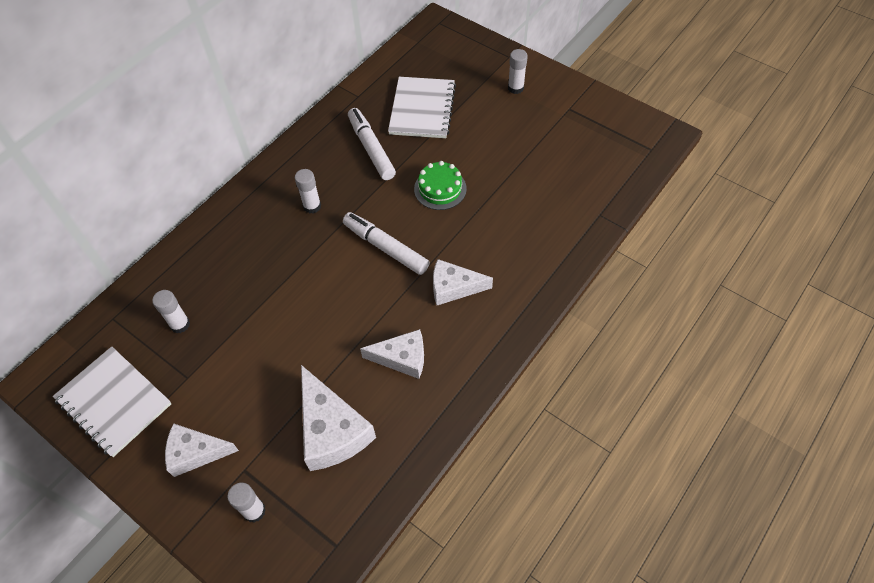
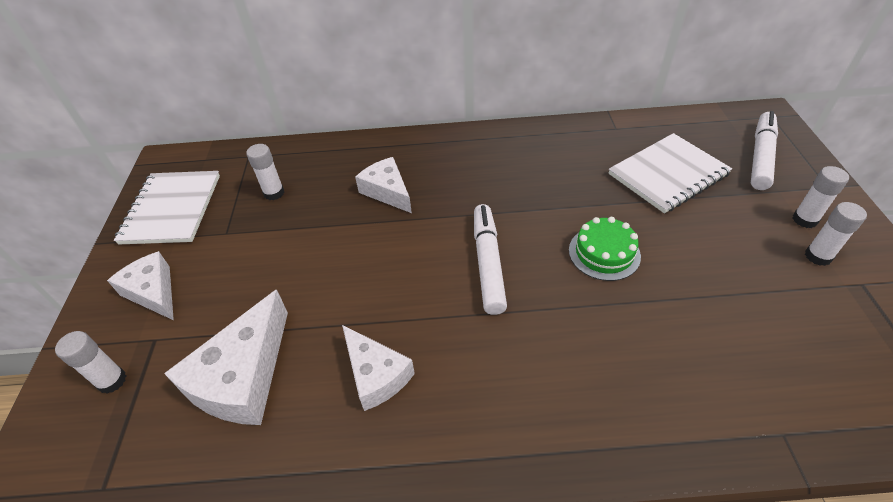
camera: 50 degrees right, 10 degrees down
white glue stick [295,169,321,214] -> white glue stick moved to [805,202,867,266]
white marker [348,108,396,180] -> white marker moved to [751,111,778,190]
white cheese [433,259,493,305] -> white cheese moved to [355,157,412,213]

